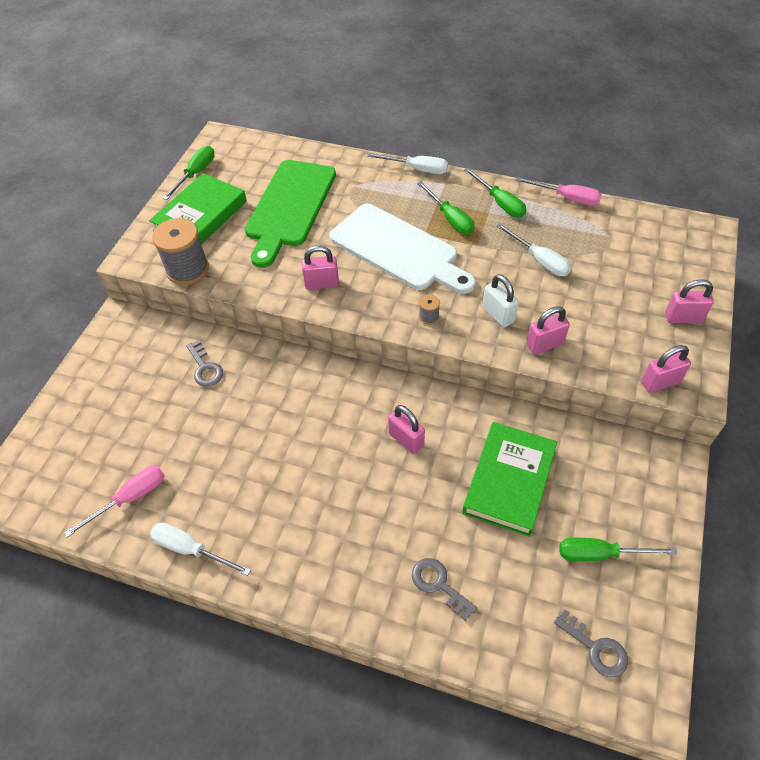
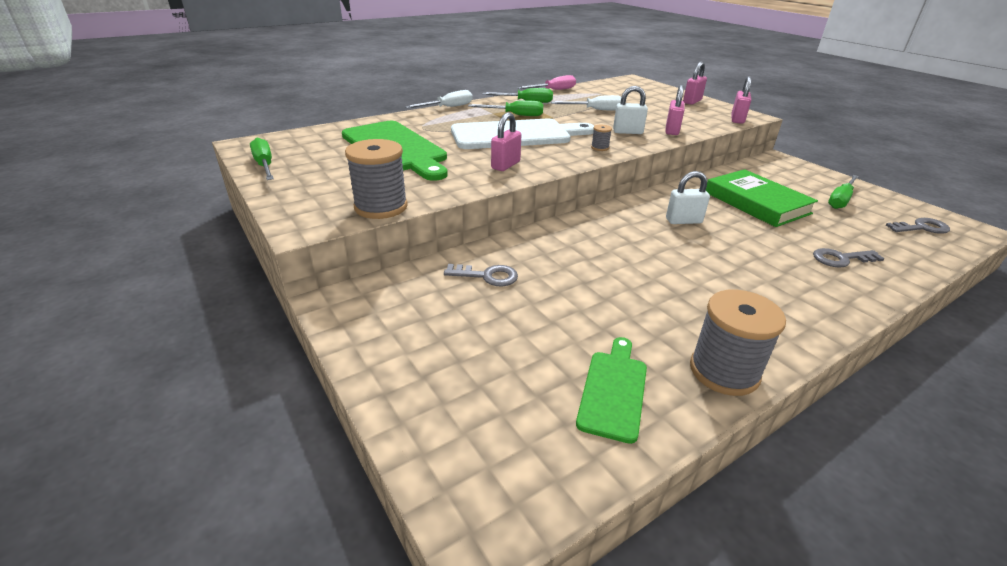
camera: 55 degrees left, 20 degrees down
pink screwdriver [64,465,165,537] -> green cutting board [576,337,647,444]
green book [149,173,247,244] -> none
white screwdriver [150,523,251,576] -> grey spool [690,290,786,396]
pink padlock [388,405,425,454] -> white padlock [666,171,710,224]

